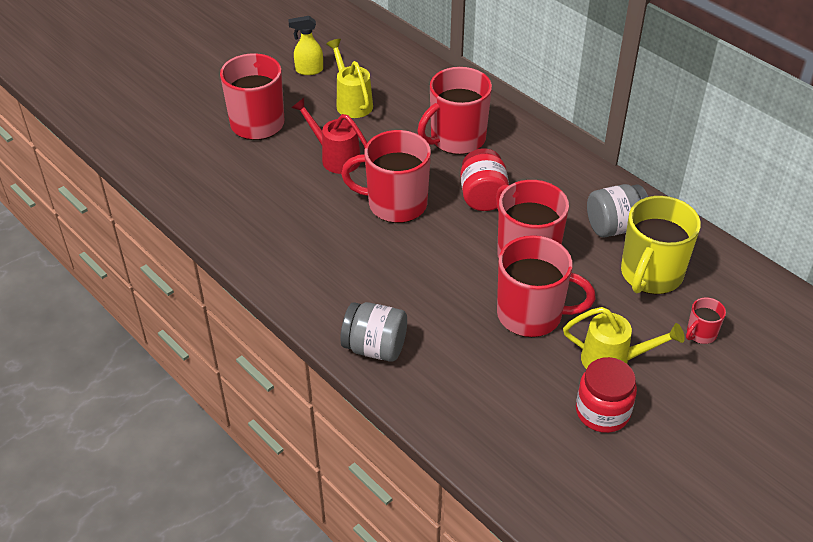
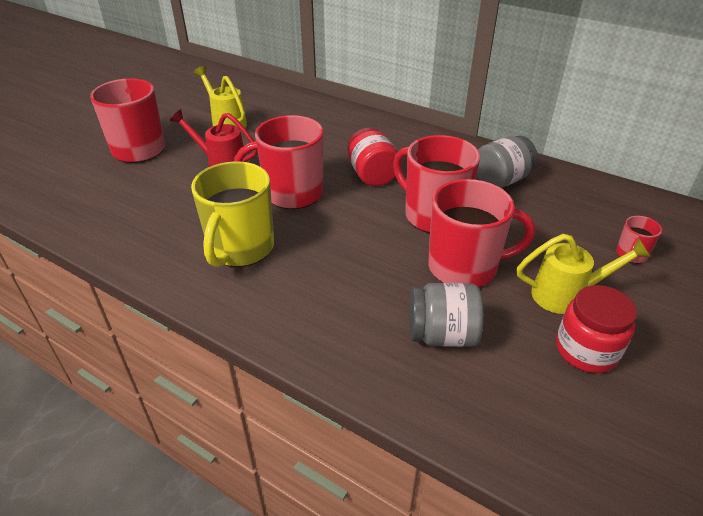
camera: 15 degrees left, 5 degrees down
yellow spray bottle [288,16,323,75] -> none
grey jar [340,302,407,362] -> grey jar moved to [409,283,484,347]
red mug [417,67,492,155] -> none
yellow mug [621,196,701,294] -> yellow mug moved to [191,161,274,267]

